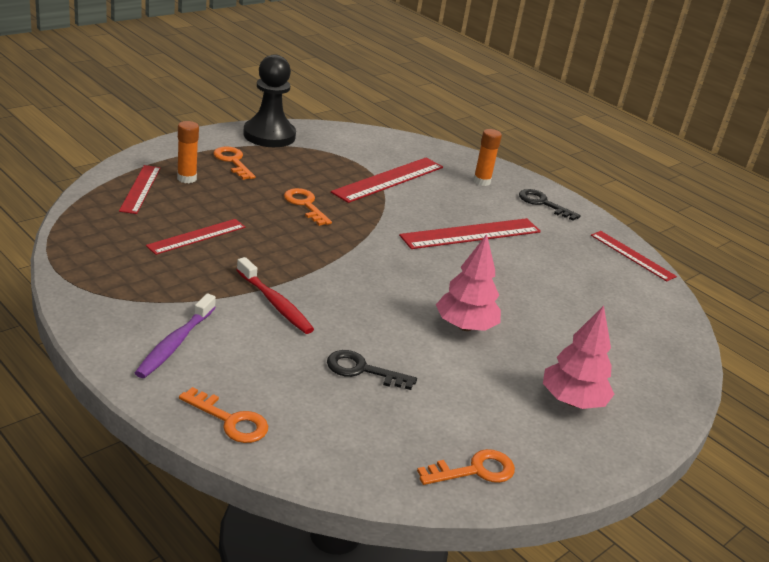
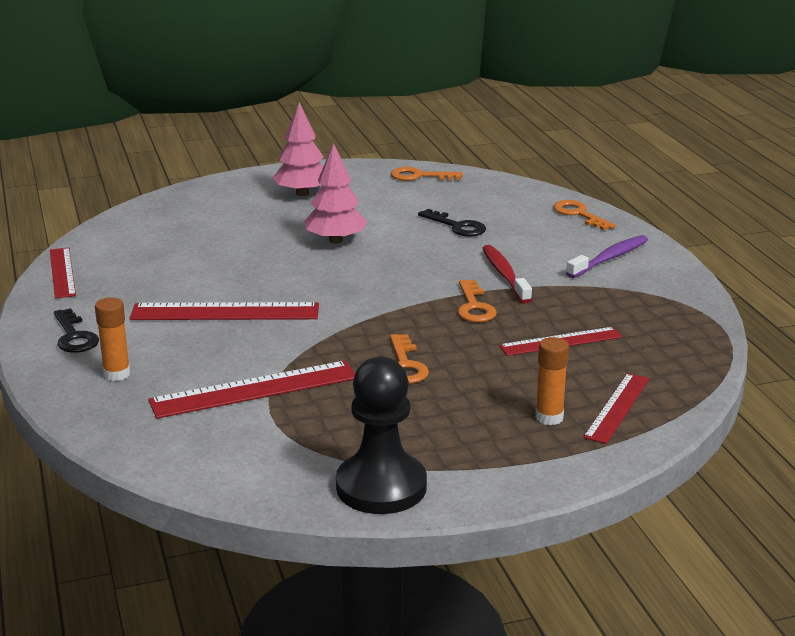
camera: 150 degrees left, 5 degrees down
orange key [213,146,255,180] -> orange key moved to [458,280,497,322]

